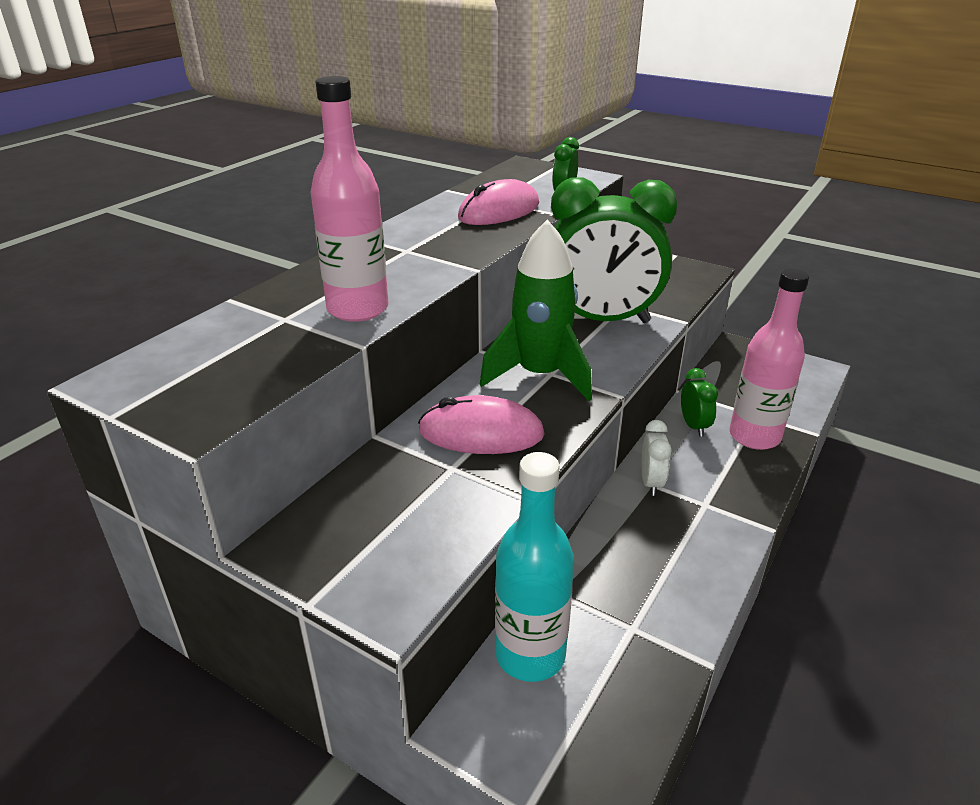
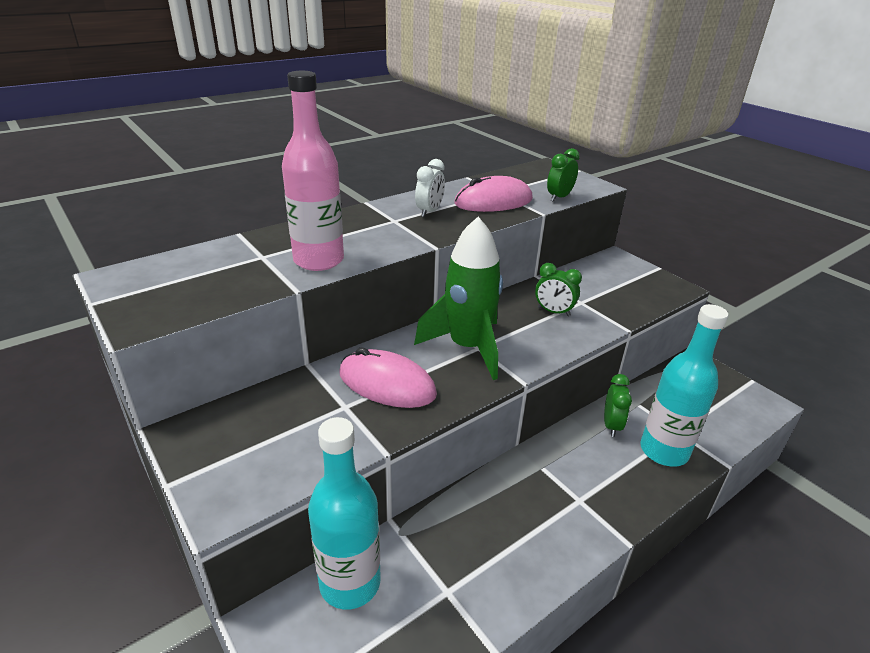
camera: 20 degrees right, 0 degrees up
green clock [551,177,677,323] -> green clock [535,263,582,316], size x0.41
white clock [641,420,672,496] -> white clock moved to [415,159,445,217]
pink bottle [729,268,809,450] -> turquoise bottle [640,304,729,467]

